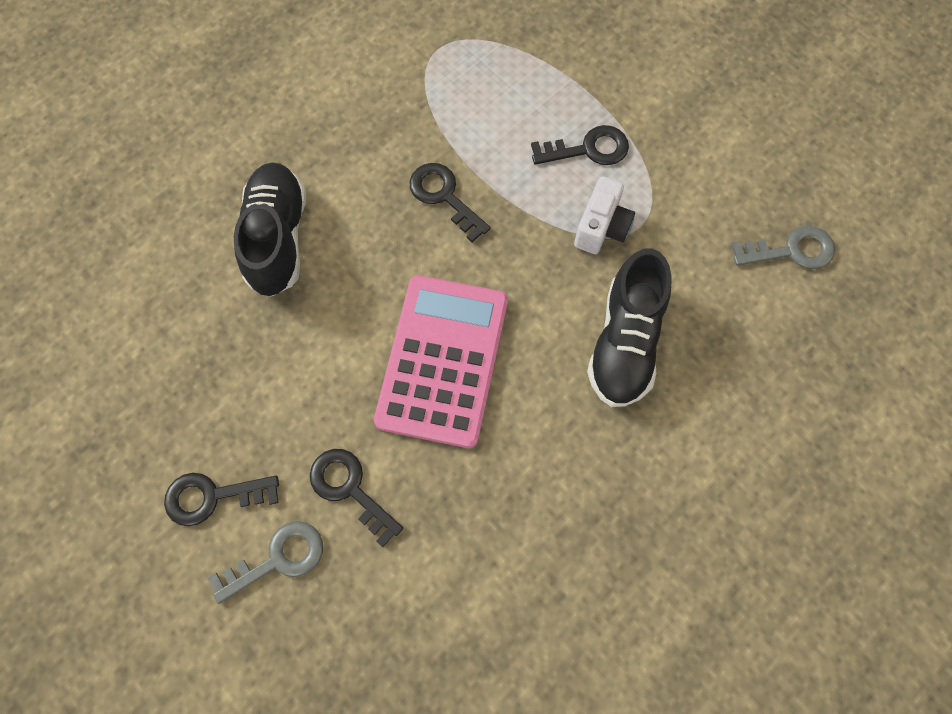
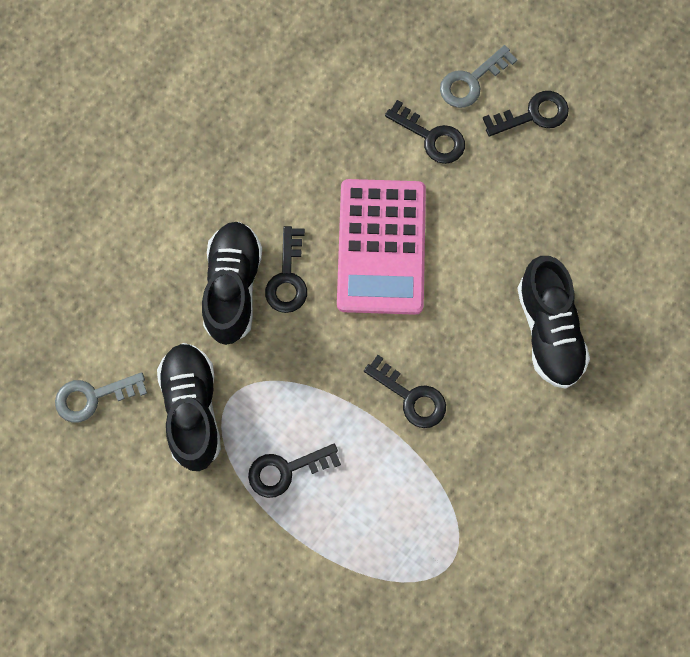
camera: 170 degrees right, 5 degrees up
white camera [574,176,635,254] -> none
none -> black shoe [157,343,221,471]
none -> black key [265,226,307,313]

